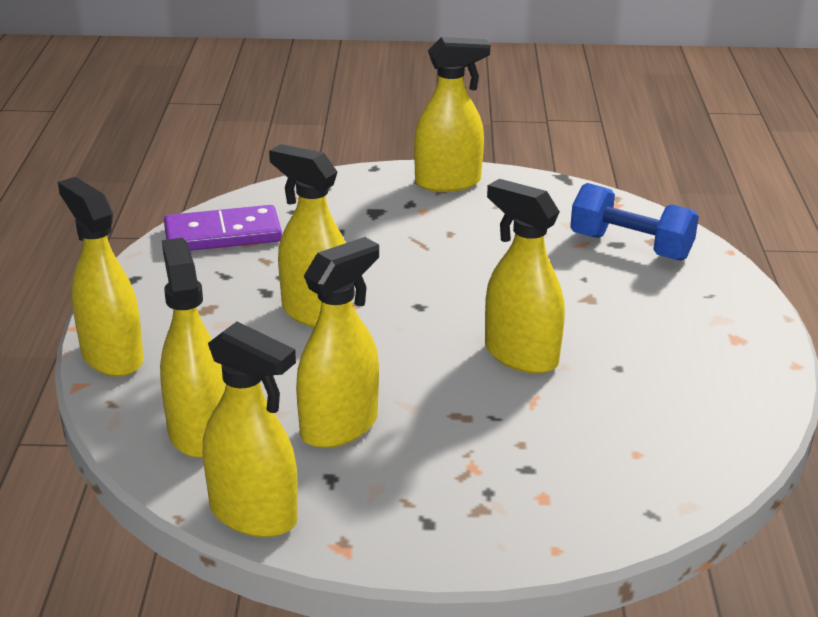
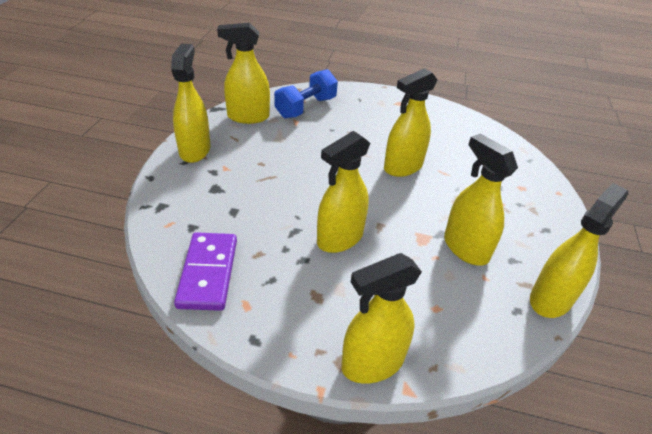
camera: 80 degrees left, 10 degrees up
yellow spray bottle [160,238,225,458] -> yellow spray bottle moved to [217,23,270,124]

